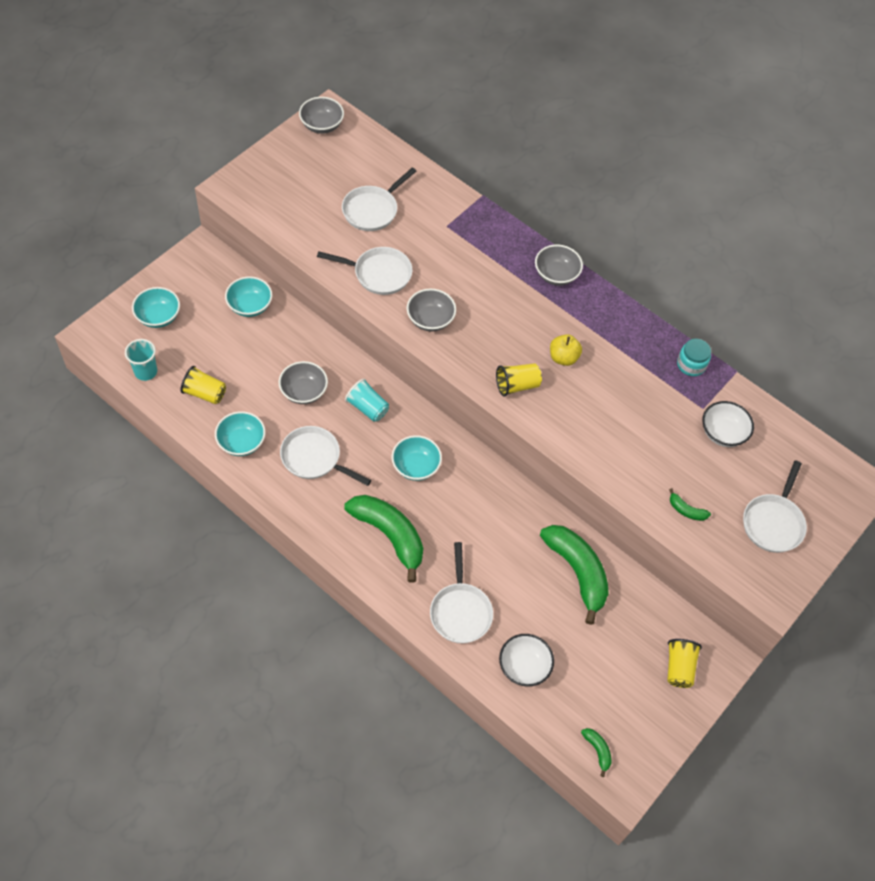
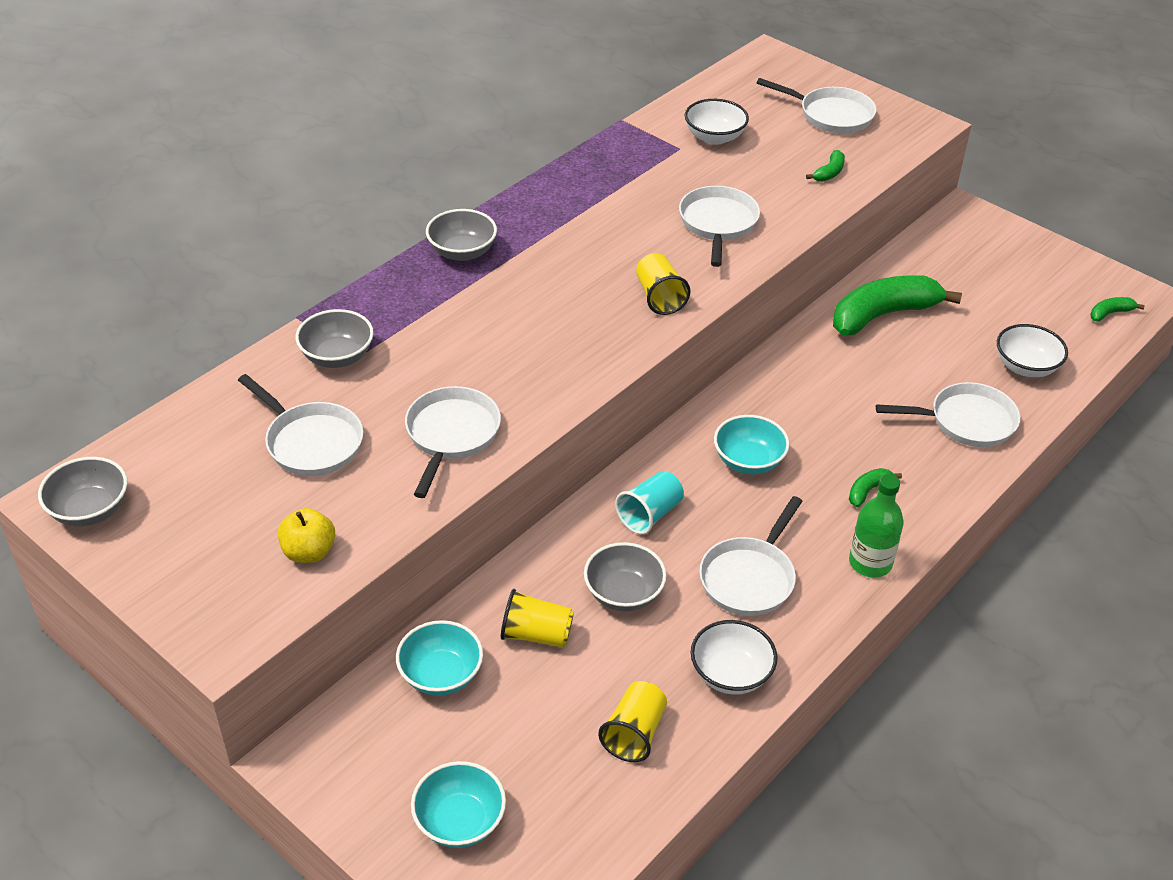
camera: 85 degrees left, 15 degrees down
turquoise cup [125,339,157,381] -> none
turquoise bowl [215,411,266,456] -> white bowl [691,620,777,695]
green banana [345,495,423,583] -> green banana [849,468,902,507], size x0.42
grey bowl [407,289,456,332] -> grey bowl moved to [295,309,374,368]
yellow apple [550,334,582,366] -> yellow apple moved to [278,508,335,563]
yellow cup [667,639,702,688] -> yellow cup moved to [501,589,574,648]
turquoise jar [677,339,711,376] -> none
none -> white pan [679,186,760,267]
none -> green bottle [849,474,904,578]

